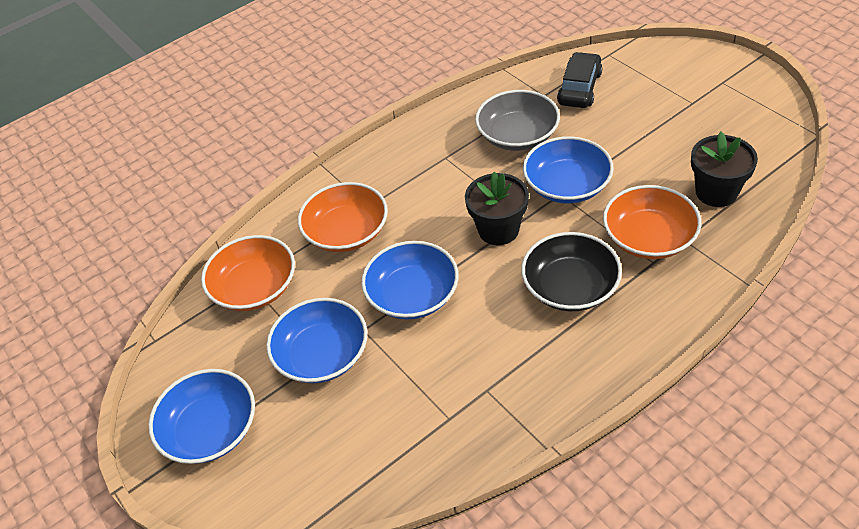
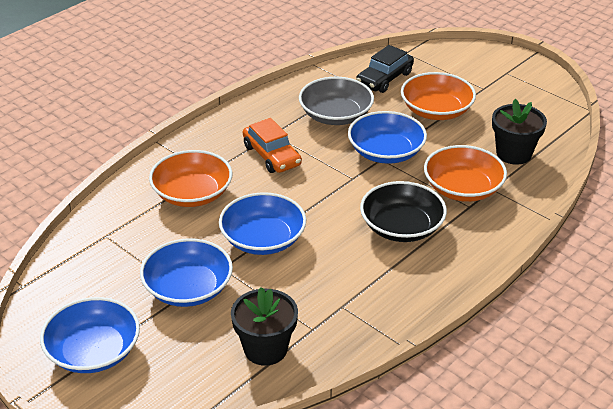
camera: 15 degrees left, 10 degrees down
orange bowl [201,235,295,311] -> orange bowl moved to [401,72,476,120]
black flower pot [465,172,529,245] -> black flower pot moved to [231,287,298,366]
black car [557,52,602,108] -> black car turned 150 degrees counterclockwise [356,45,414,93]
none -> orange car [243,118,302,173]

